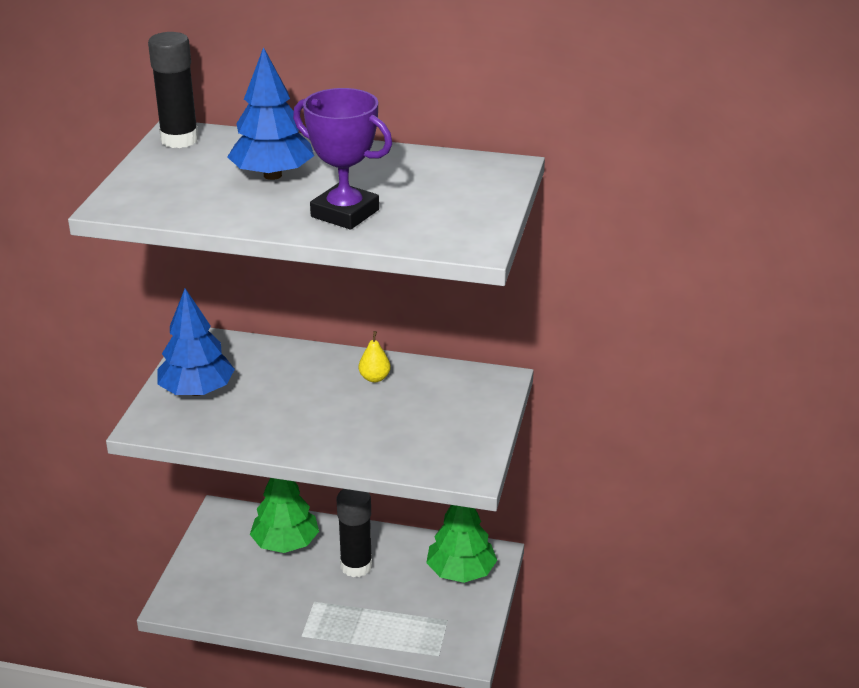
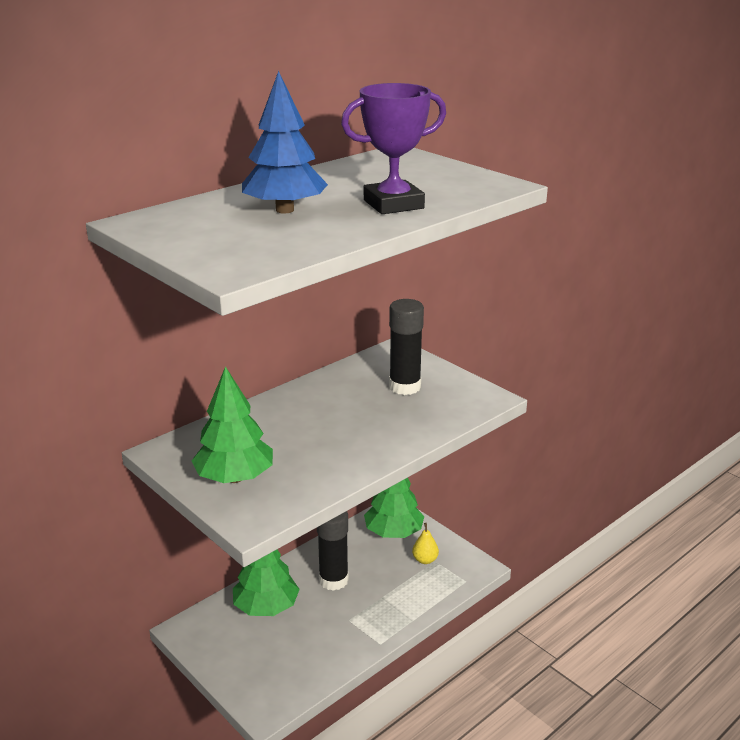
camera: 55 degrees left, 5 degrees down
black glue stick [148,32,199,148] -> black glue stick moved to [389,299,424,395]
blue tree [157,288,235,396] -> green tree [192,366,273,483]
yellow pear [359,331,391,382] -> yellow pear moved to [412,523,439,564]

